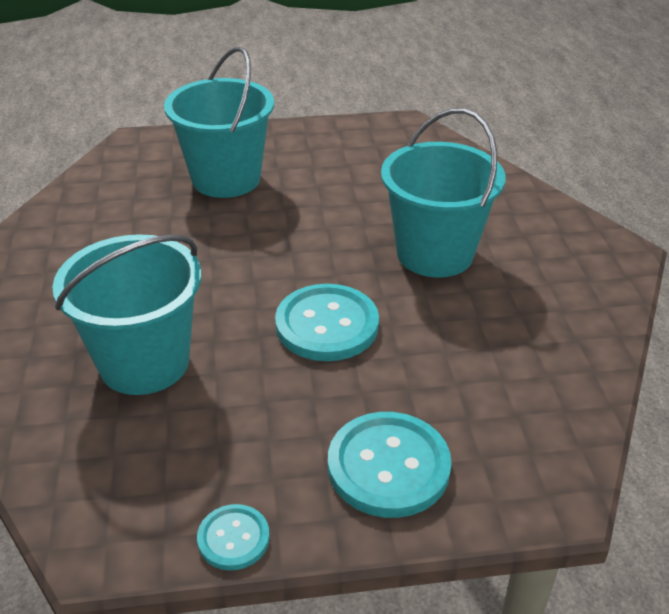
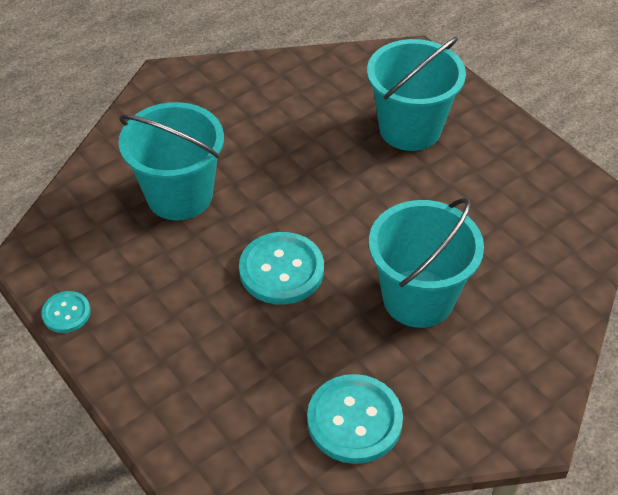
camera: 60 degrees right, 10 degrees up
turquoise button [328,412,452,518] -> turquoise button moved to [307,374,403,464]

